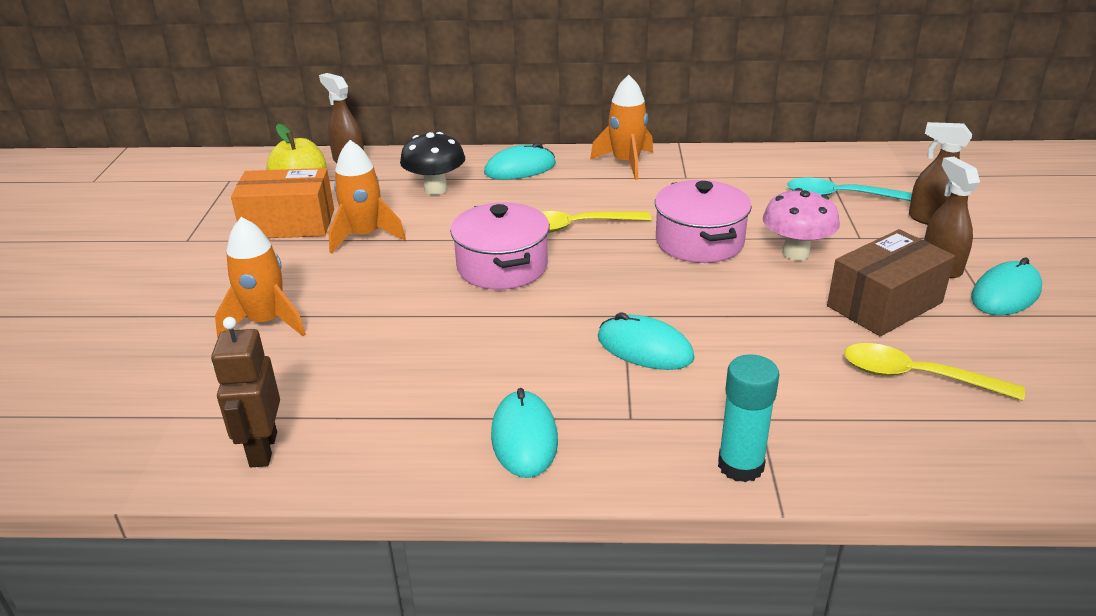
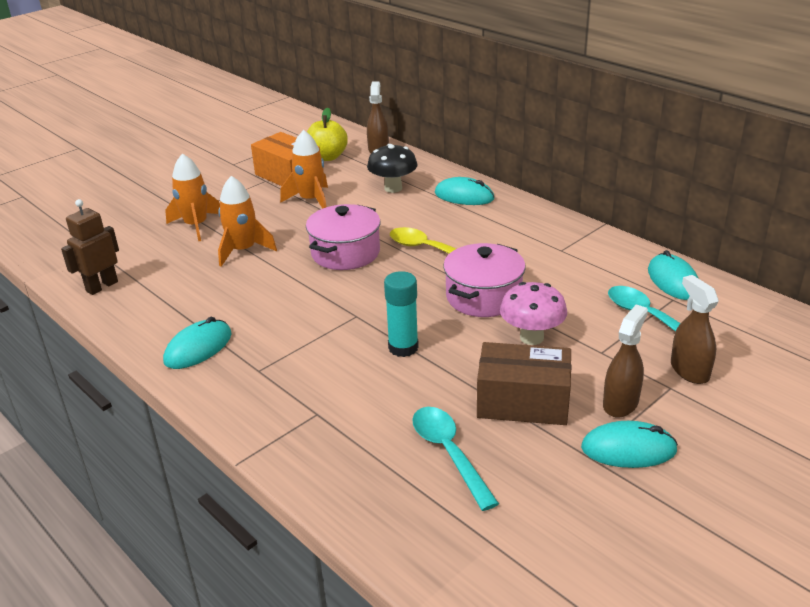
camera: 45 degrees right, 0 degrees up
orange rocket [590,75,653,180] -> orange rocket moved to [218,176,277,267]
turquoise mouse [598,312,695,370] -> turquoise mouse moved to [648,250,699,300]
turquoise glue stick [718,354,779,482] -> turquoise glue stick moved to [384,271,419,357]
yellow spoon [844,343,1025,401] -> turquoise spoon [412,407,499,511]

